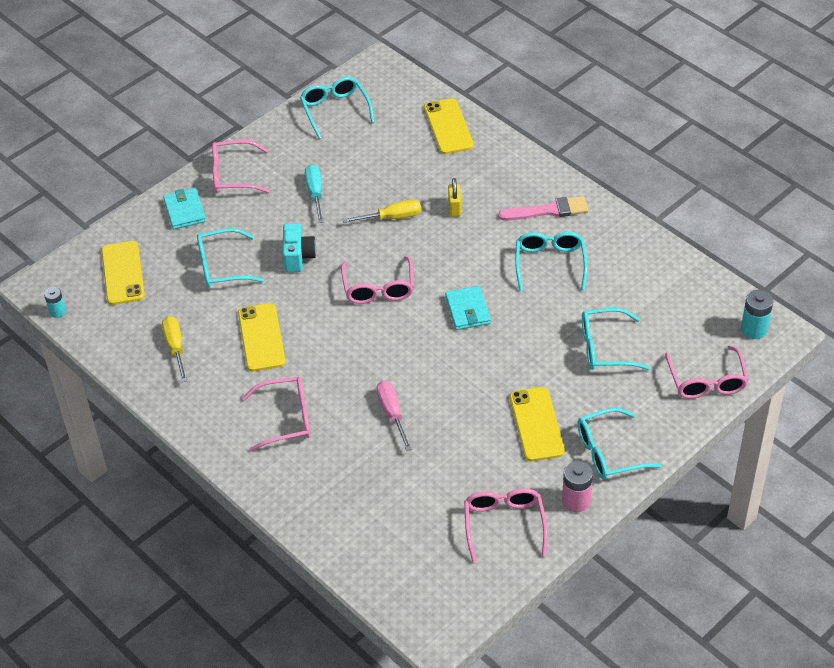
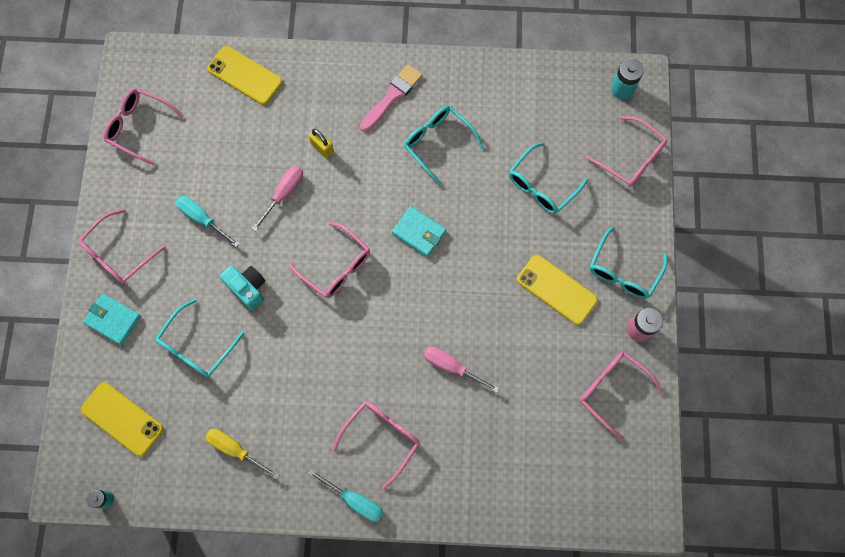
camera: 45 degrees left, 25 degrees up
yellow phone [238,303,286,371] -> none
turquoise glasses [300,77,375,139] -> pink glasses [104,88,184,165]
yellow screwdriver [342,199,421,223] -> pink screwdriver [252,166,303,231]
none -> turquoise screwdriver [308,469,383,522]

